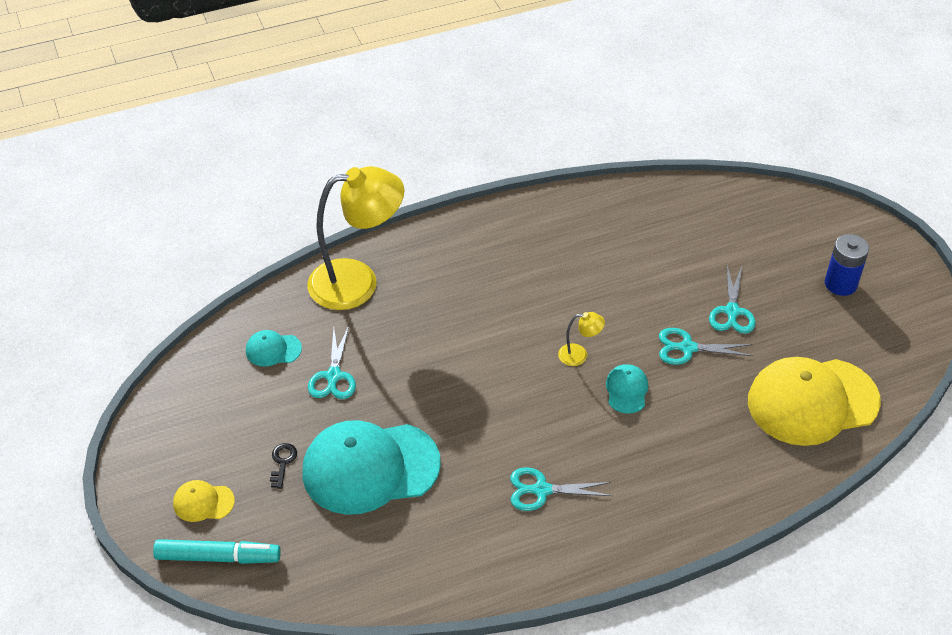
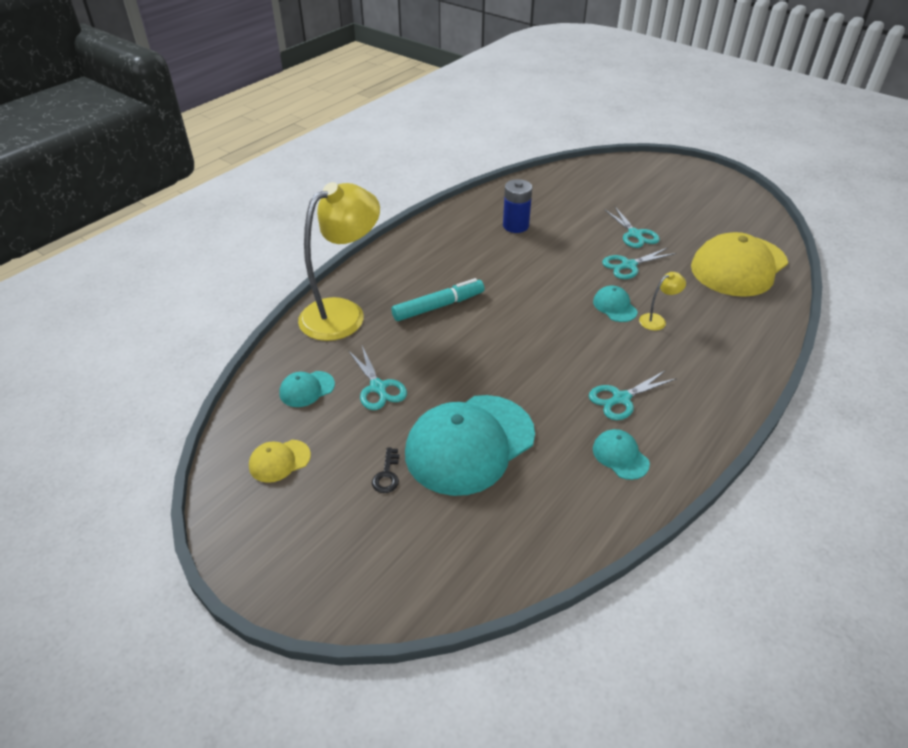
camera: 30 degrees left, 5 degrees down
turquoise marker [153,539,281,564] -> turquoise marker moved to [391,278,485,321]
yellow cap [173,480,235,522] -> yellow cap moved to [249,440,311,483]
black key [270,443,297,489] -> black key turned 150 degrees counterclockwise [372,448,399,493]
yellow lamp [558,312,605,366] -> yellow lamp moved to [639,272,686,331]
blue battery [825,234,869,296] -> blue battery moved to [503,179,532,233]
none -> turquoise cap [593,429,650,480]

